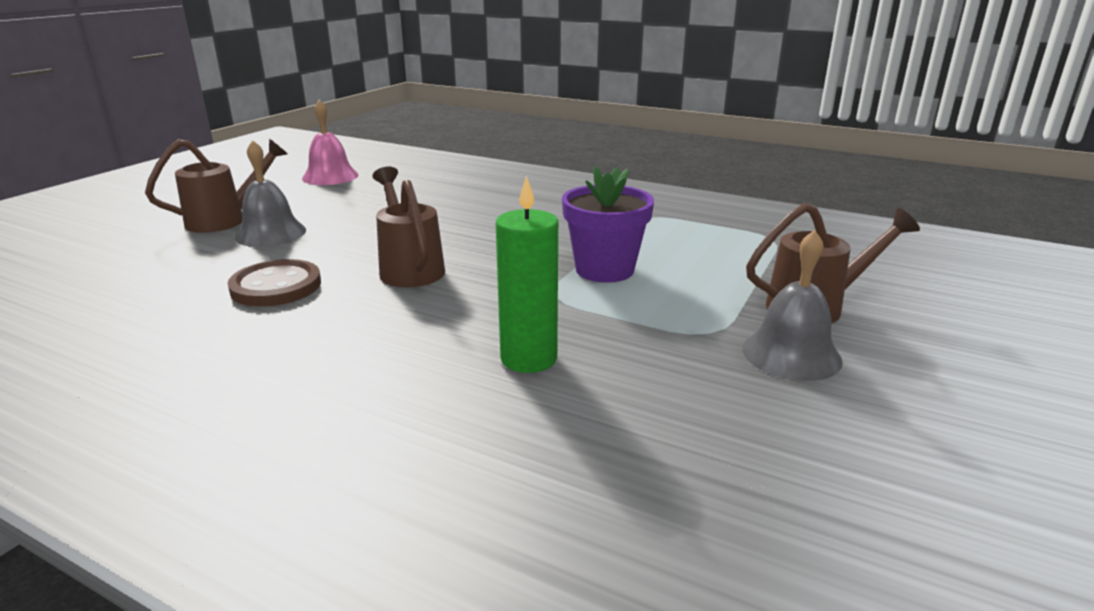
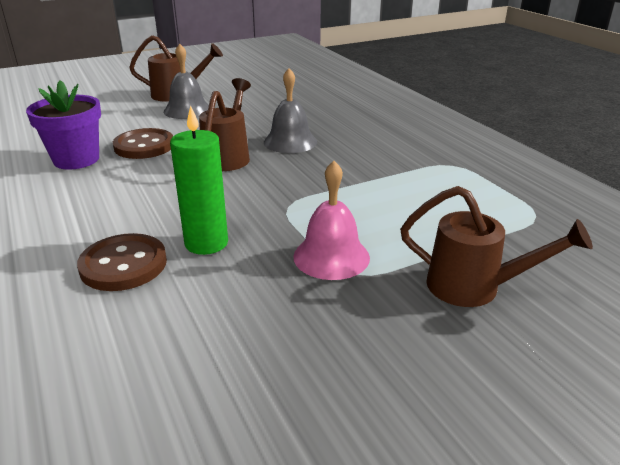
camera: 35 degrees right, 5 degrees up
pink bell [302,100,358,185] -> pink bell moved to [293,161,370,280]
purple flower pot [562,166,654,283] -> purple flower pot moved to [26,80,101,170]
grey bell [742,230,843,381] -> grey bell moved to [264,68,317,153]
none -> brown button [77,233,167,291]

